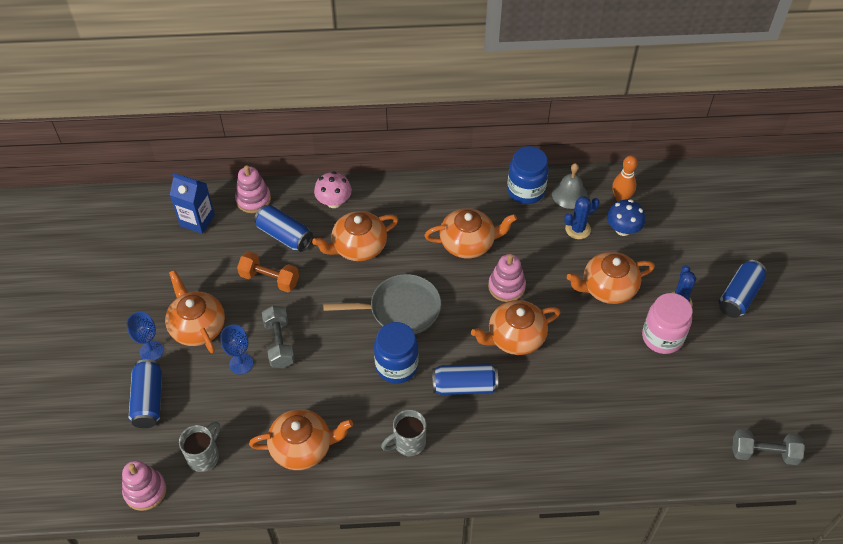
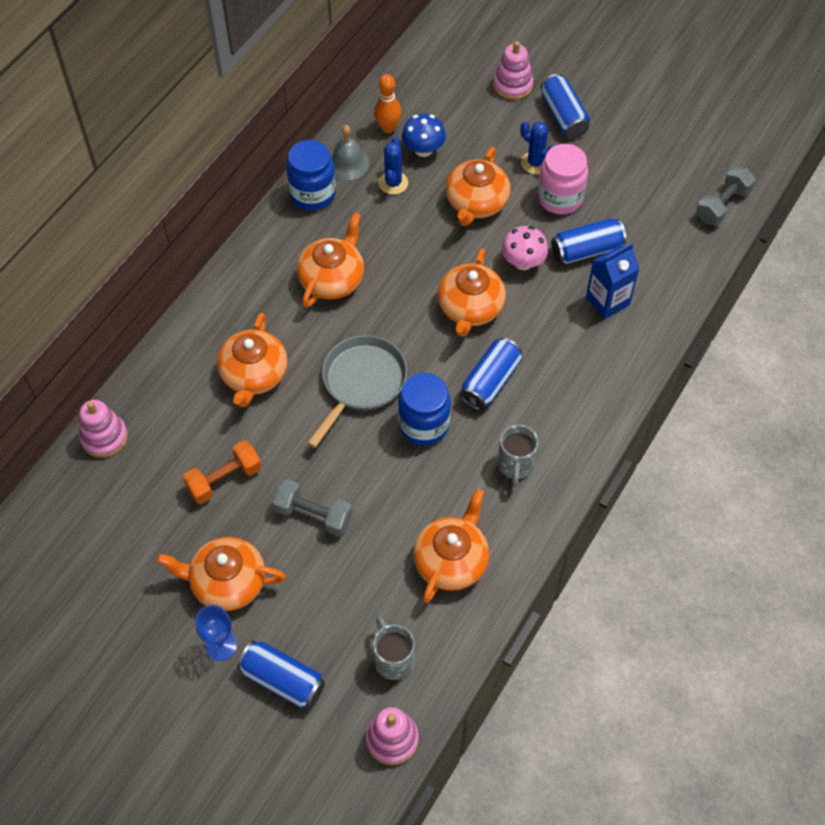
camera: 55 degrees left, 5 degrees up
blue carton [170,173,215,234] -> blue carton moved to [586,243,640,319]
blue goblet [220,325,253,375] -> none
blue can [254,205,313,252] -> blue can moved to [551,219,626,264]
pink mushroom [314,172,352,208] -> pink mushroom moved to [502,226,548,270]
pink stacking toy [488,254,526,302] -> pink stacking toy moved to [493,41,533,100]

